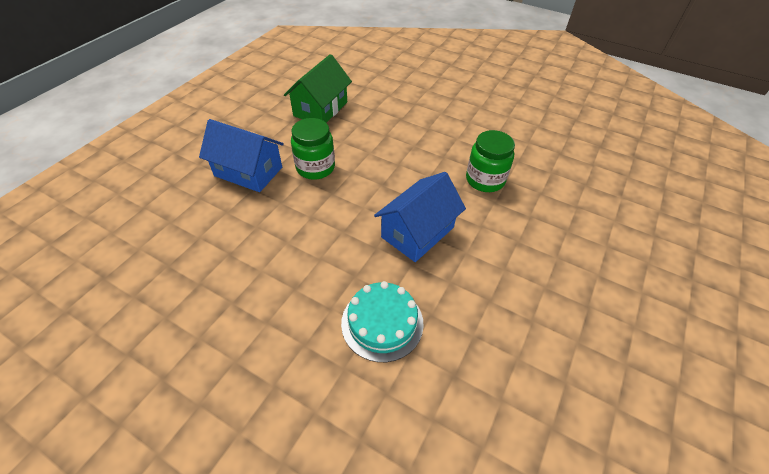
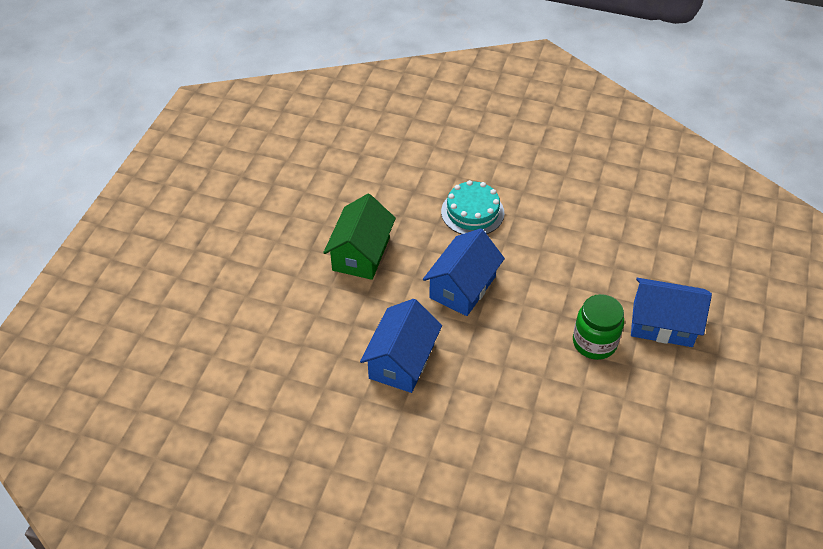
camera: 170 degrees right, 0 degrees up
green house [284,54,352,123] -> green house moved to [323,194,396,280]
green jar [466,130,515,192] -> blue house [360,299,442,393]

